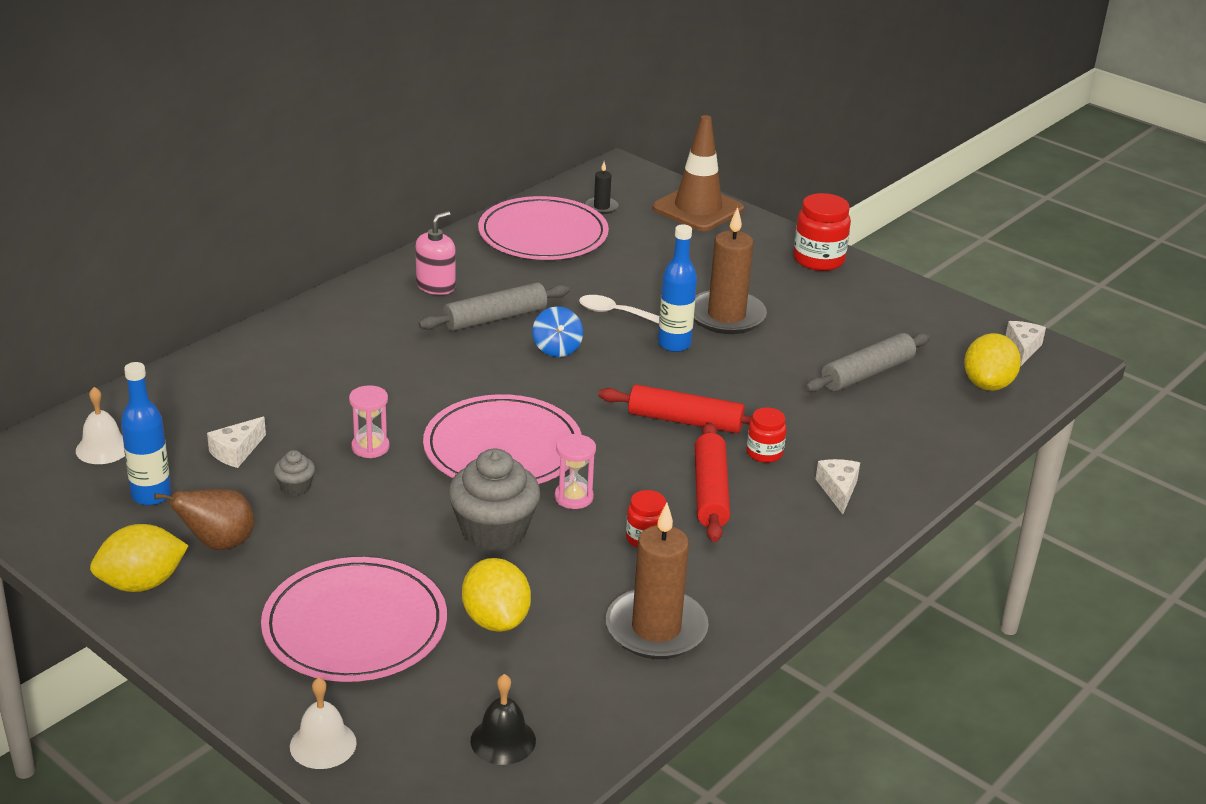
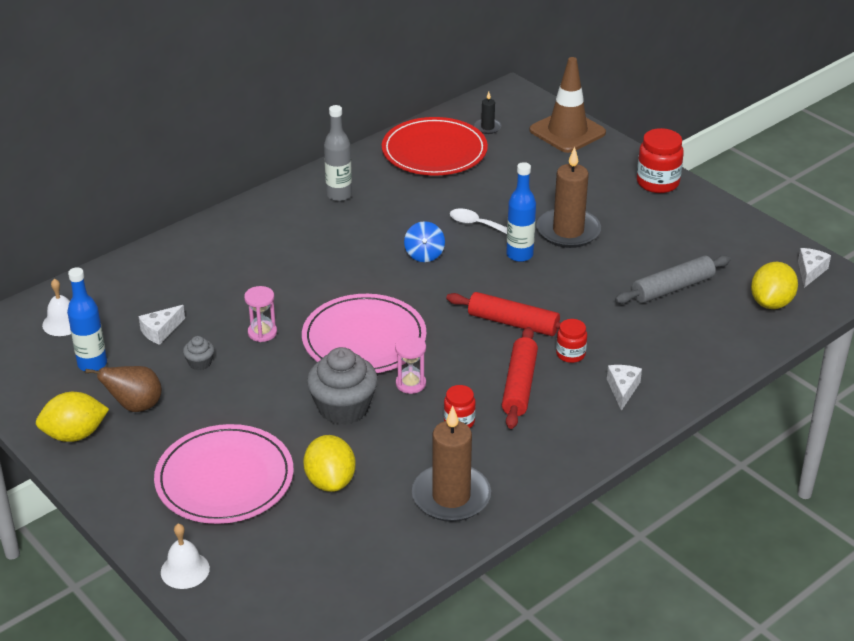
camera: 10 degrees right, 5 degrees up
pink soap dispenser [416,211,456,295] -> grey bottle [324,105,352,201]
grey rolling pin [419,282,570,331] -> none
black bell [470,674,536,765] -> none
pink plate [478,196,609,260] -> red plate [382,117,488,176]

